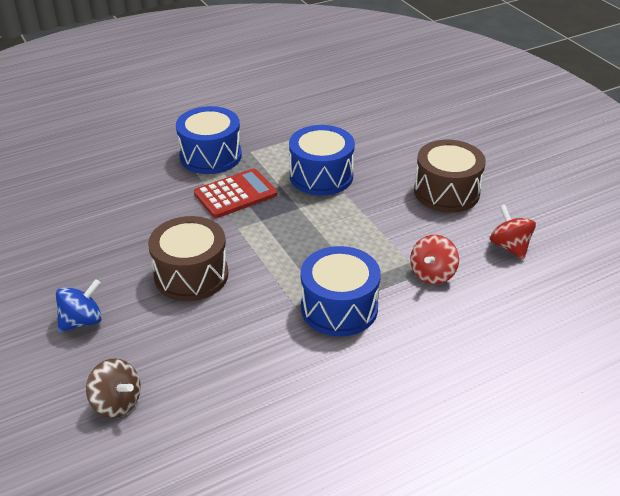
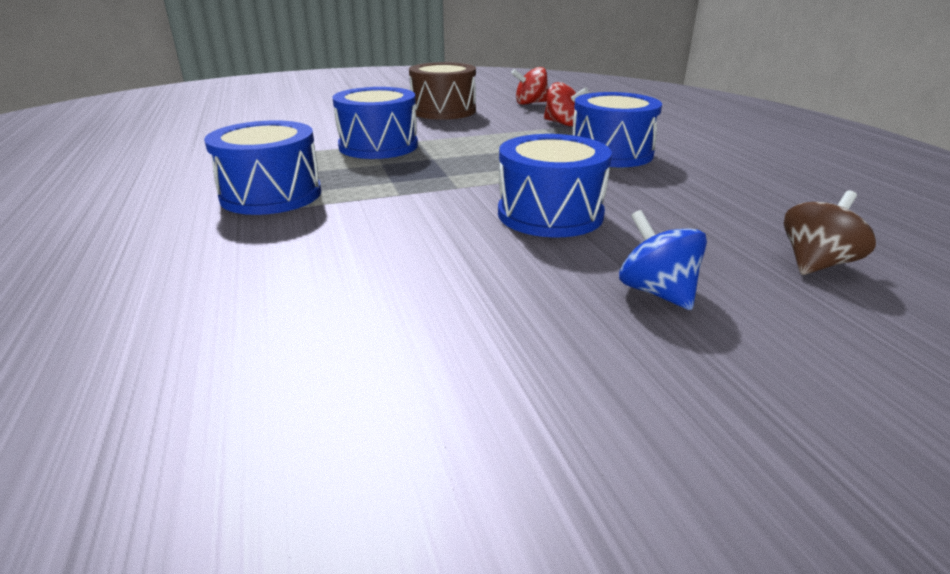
camera: 80 degrees left, 10 degrees down
brown drum [148,216,228,301] -> blue drum [498,134,612,238]
red calculator [194,169,277,218] -> none

